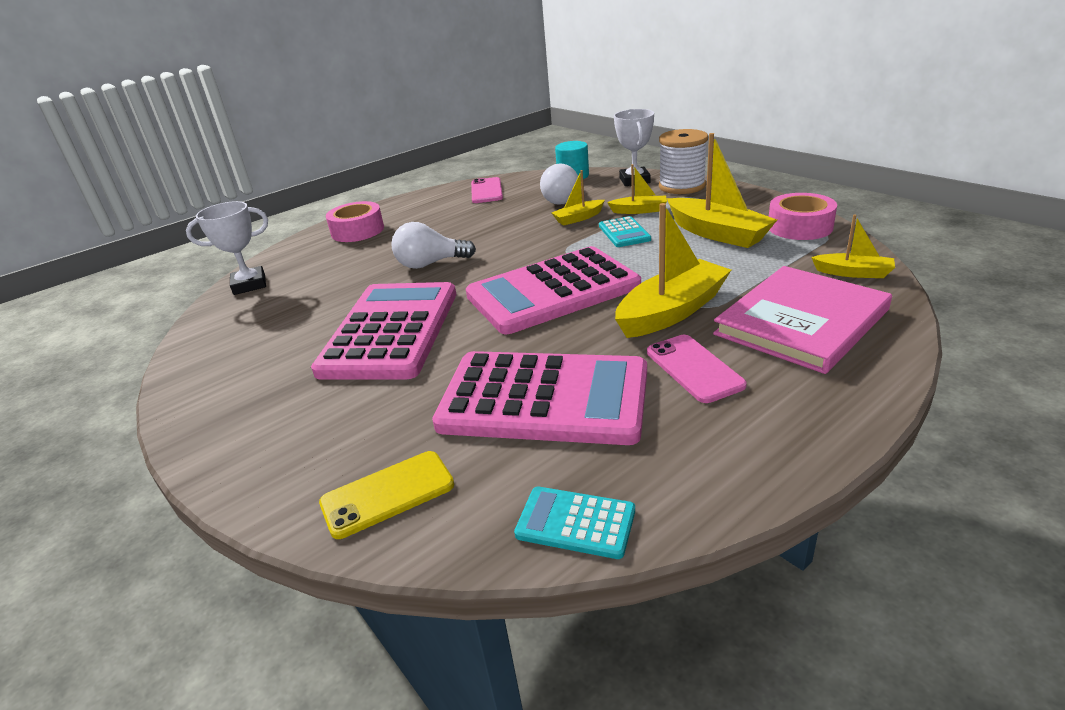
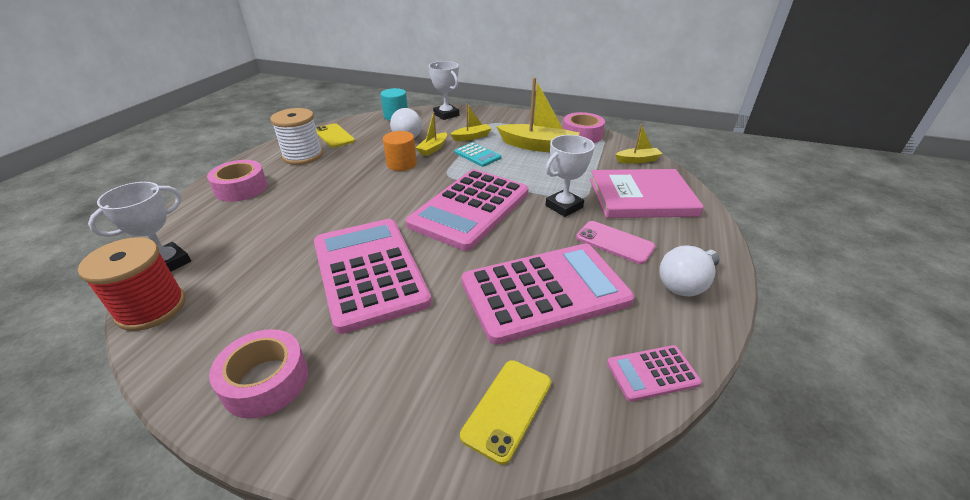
camera: 35 degrees left, 5 degrees up
white light bulb [391,222,476,269] -> white light bulb moved to [659,245,720,296]
pink phone [471,177,503,203] -> yellow phone [316,123,355,148]
turquoise calculator [514,487,635,559] -> pink calculator [607,345,702,402]
yellow boat [615,203,731,338] -> white trophy [545,135,595,217]
white spool [659,129,708,194] -> white spool moved to [270,108,323,165]
pink book [713,266,892,374] -> pink book turned 75 degrees clockwise [590,169,704,218]
none -> red spool [78,237,186,331]
none -> pink tape [209,329,308,419]
none -> orange cylinder [383,131,417,171]

